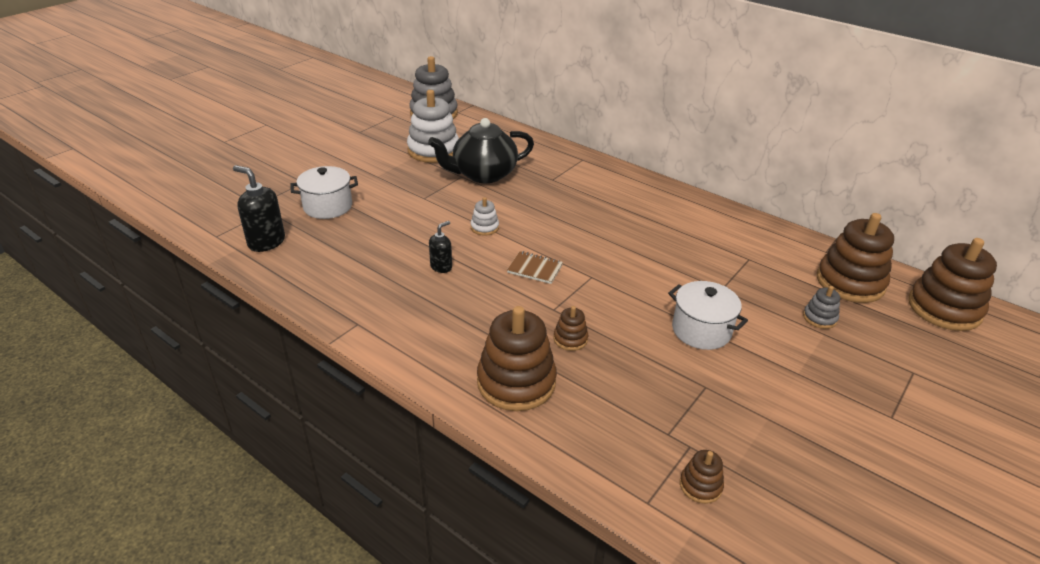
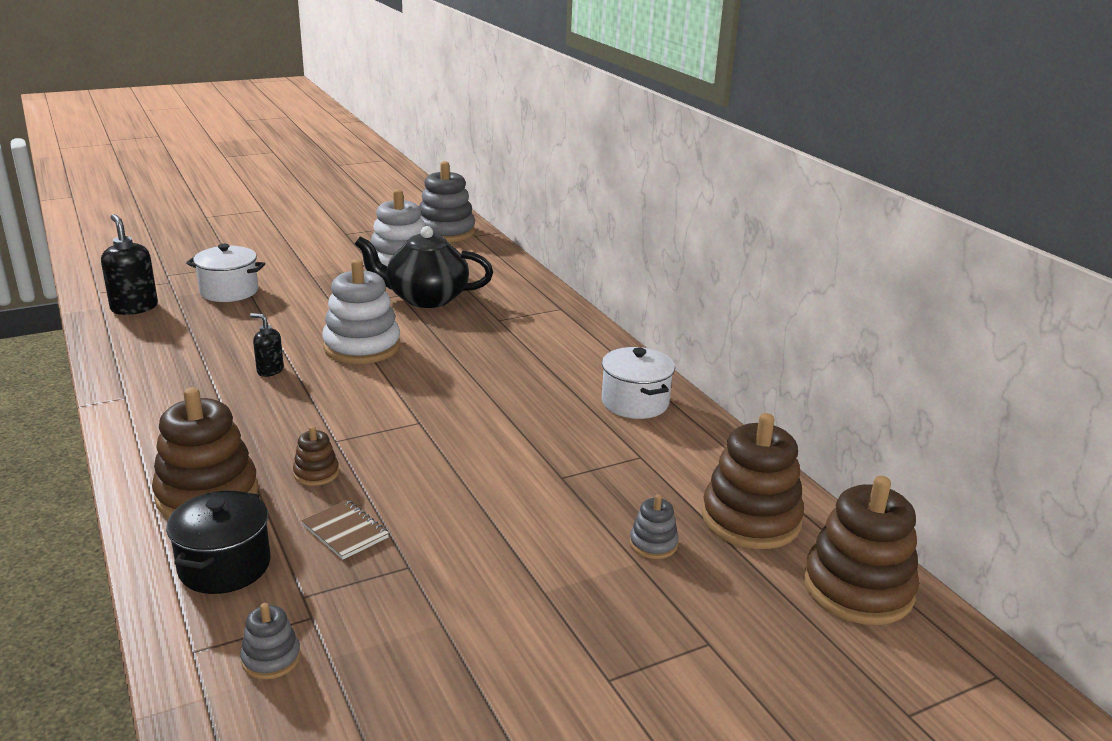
camera: 25 degrees right, 10 degrees down
black soap dispenser [429,221,452,273] -> black soap dispenser turned 135 degrees counterclockwise [250,313,284,377]
white stacking toy [471,197,499,236] -> white stacking toy [322,259,400,364], size x2.13
brown notebook [507,251,563,284] -> brown notebook moved to [301,500,389,560]
white pot [668,281,748,350] -> white pot moved to [602,347,675,419]
brown stacking toy [680,450,724,504] -> grey stacking toy [240,603,301,679]
none -> black pot [166,491,271,594]

